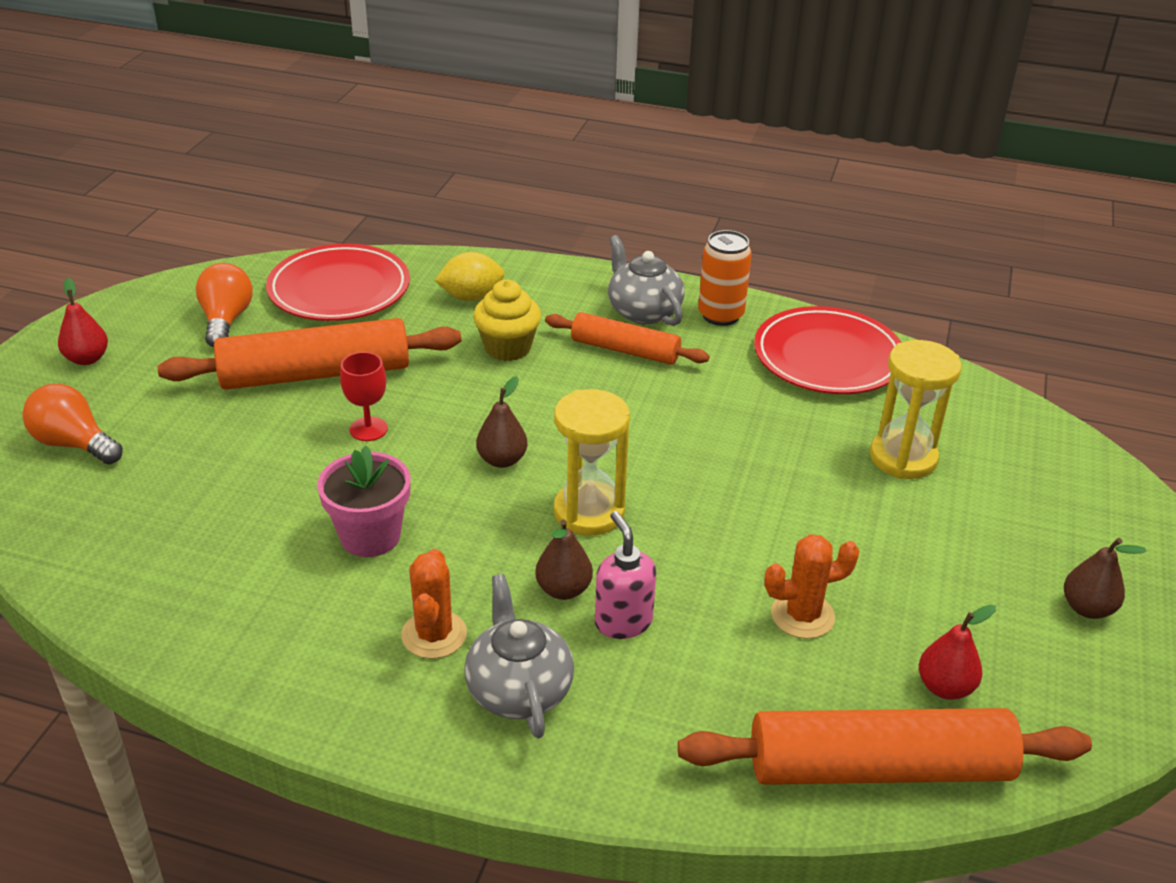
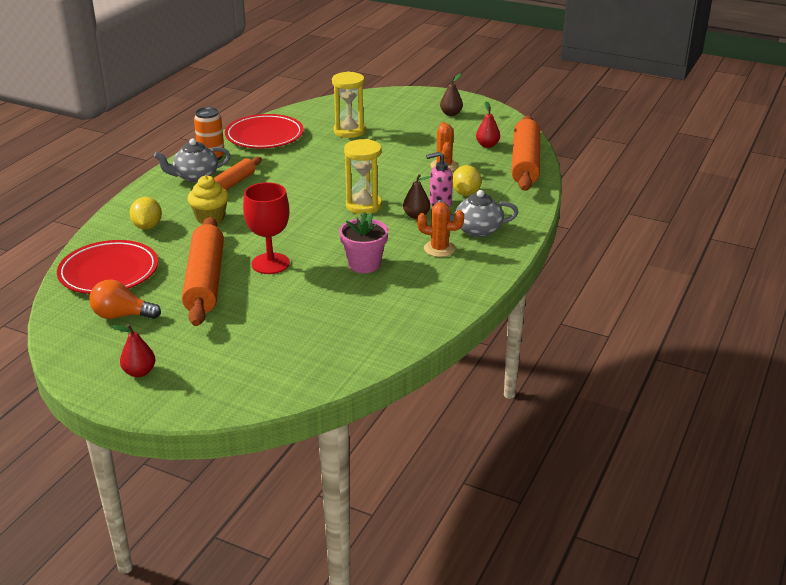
camera: 80 degrees left, 5 degrees down
orange light bulb [22,383,123,464] -> none
red goblet [340,352,388,441] -> red goblet [243,182,290,274], size x1.69
brown pear [476,376,527,468] -> none
none -> yellow lemon [453,165,482,196]

